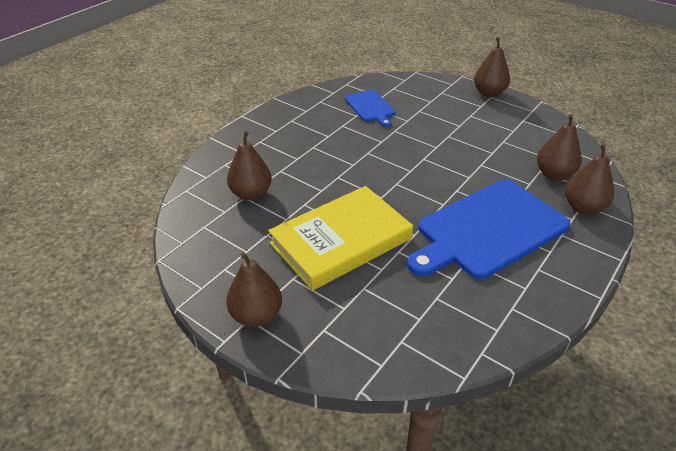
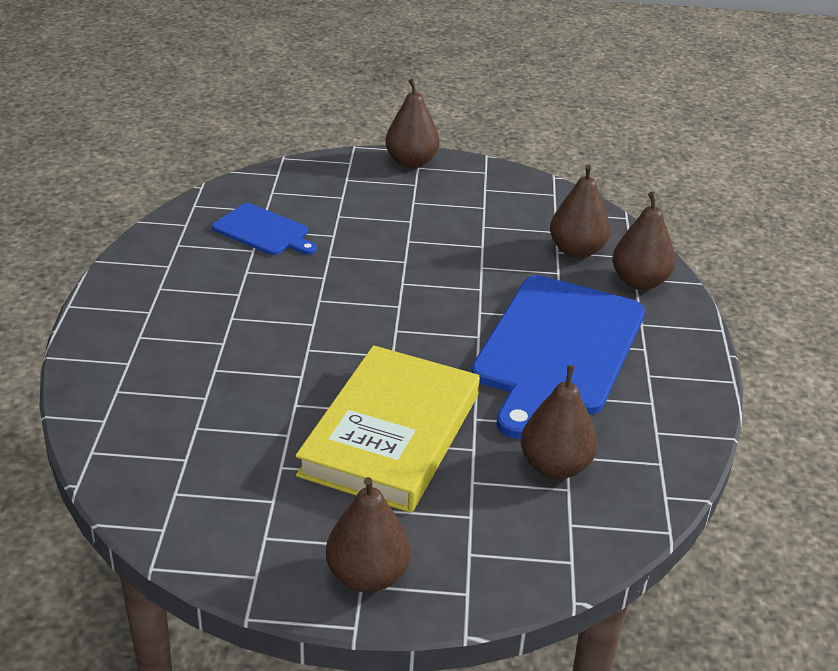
camera: 35 degrees left, 5 degrees down
brown pear [227,131,272,200] -> brown pear moved to [521,365,597,479]

